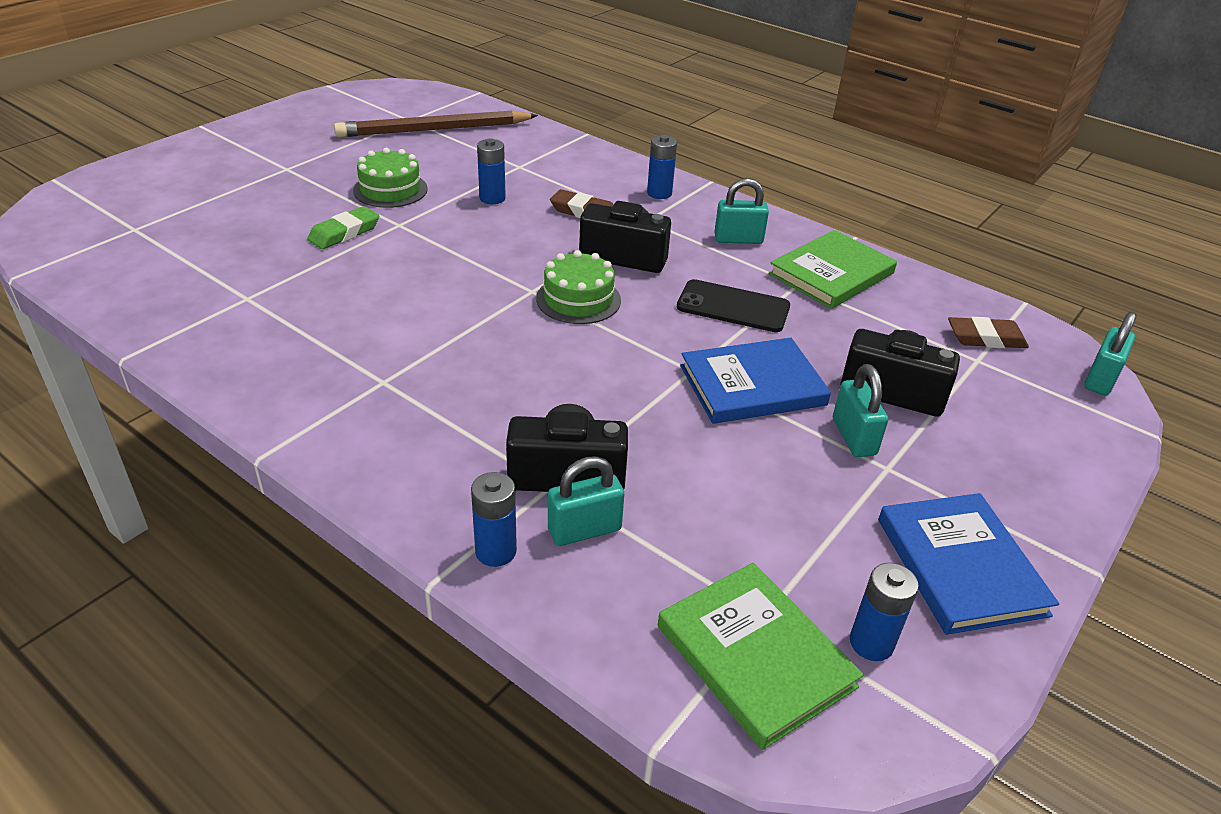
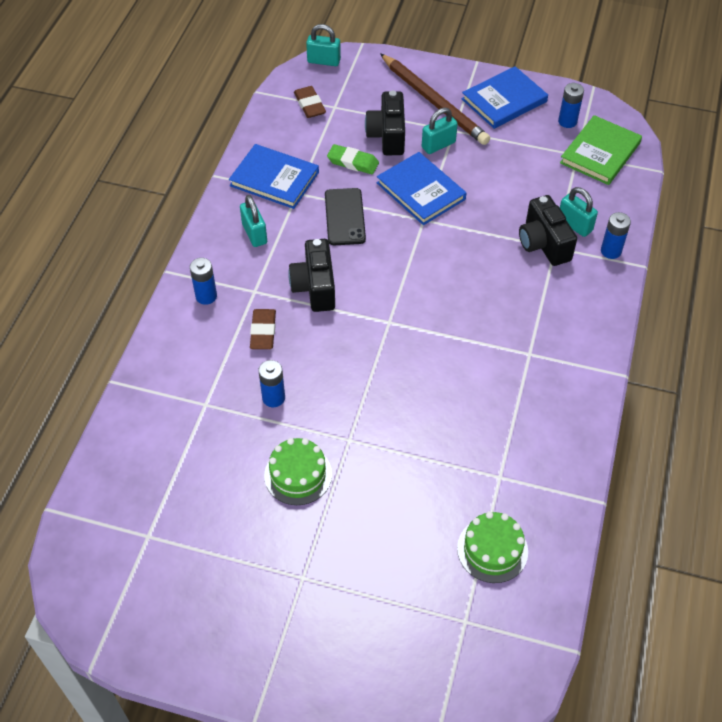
camera: 110 degrees left, 15 degrees up
green eraser [307,206,379,249] -> green eraser moved to [327,144,379,174]
brown pencil [334,110,538,137] -> brown pencil moved to [380,53,490,145]
green cake [536,250,621,324] -> green cake moved to [457,511,528,583]
green book [769,230,897,309] -> blue book [229,144,319,209]

